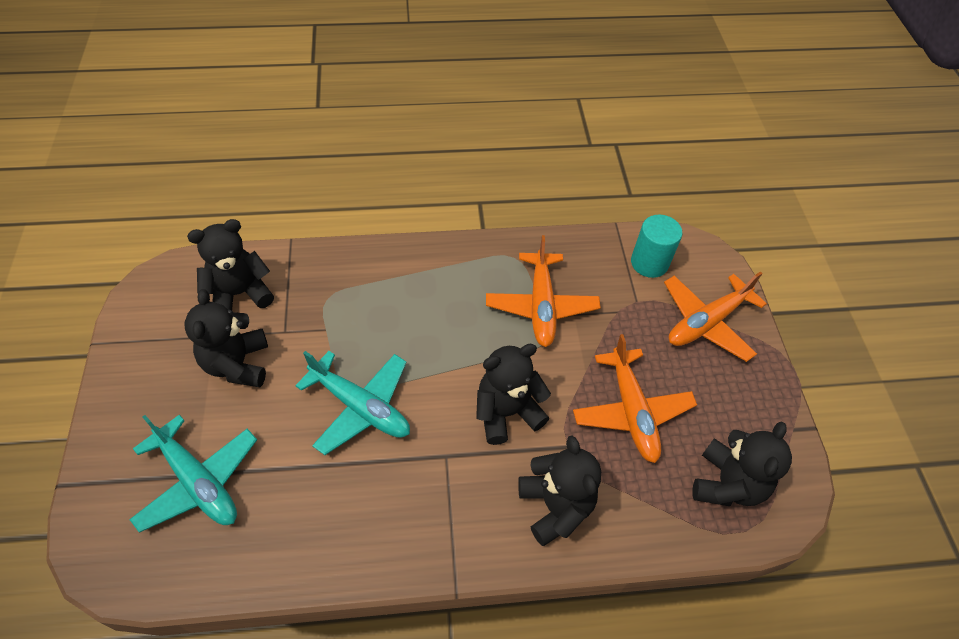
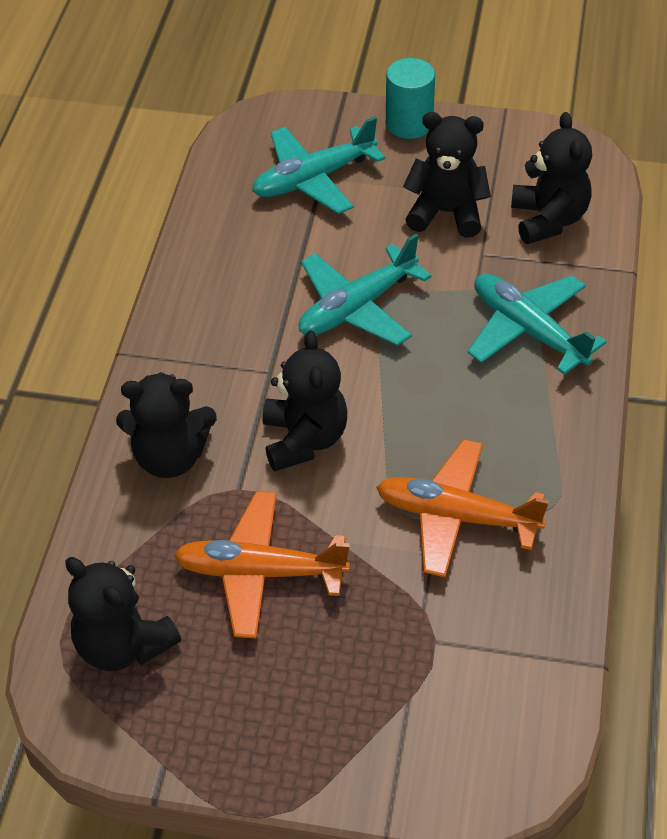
camera: 110 degrees right, 5 degrees down
turquoise cylinder [631,215,682,278] -> turquoise cylinder moved to [386,58,435,139]
orange plane [664,271,767,362] -> none
none -> turquoise plane [467,274,607,375]

